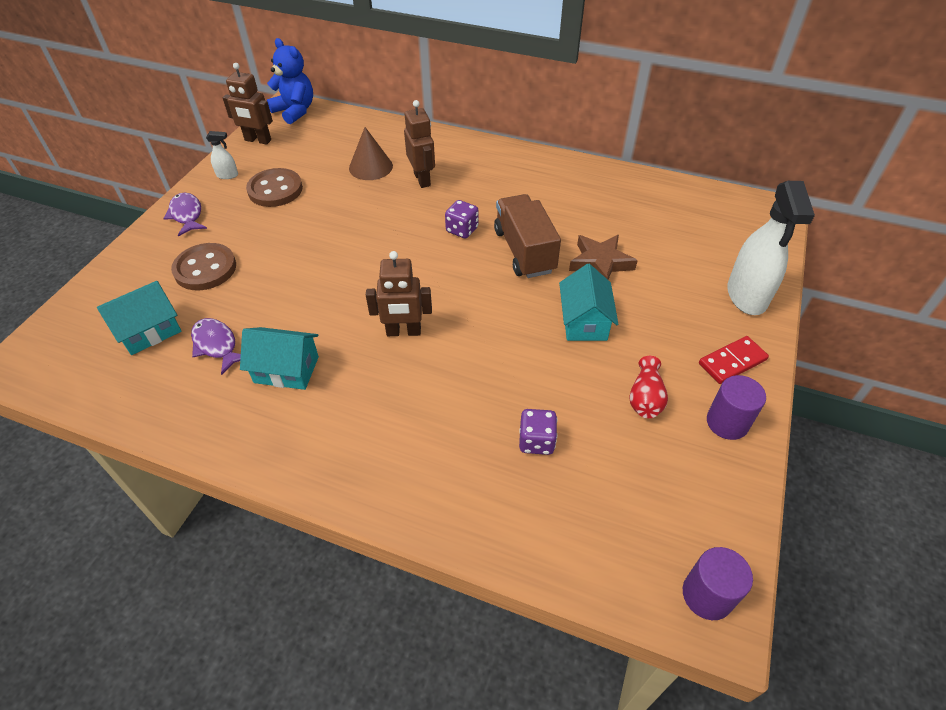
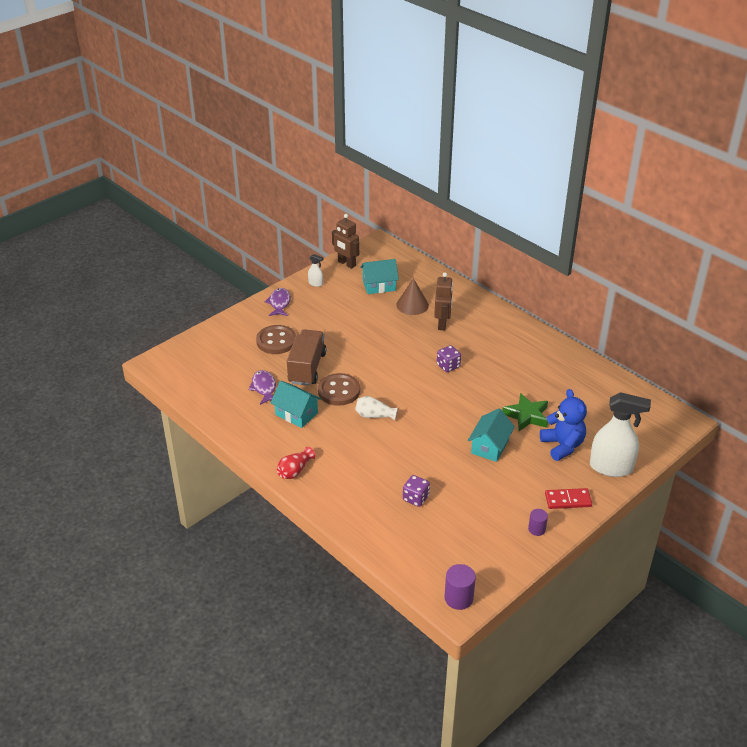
camera: 25 degrees right, 10 degrees down
turquoise house [97,281,182,355] -> turquoise house moved to [360,259,399,294]
brown button [246,168,303,207] -> brown button moved to [318,373,360,406]
blue teddy bear [267,38,313,124] -> blue teddy bear moved to [540,389,587,461]
brown robot [366,251,432,336] -> white vase [355,396,398,421]
brown truck [494,194,561,278] -> brown truck moved to [287,329,326,386]
brown star [569,235,638,280] -> green star [502,393,548,431]
red vase [629,356,668,418] -> red vase moved to [277,447,315,479]
purple cylinder [707,375,766,440] -> purple cylinder [528,509,548,536], size x0.64
white spray bottle [727,181,815,315] -> white spray bottle turned 105 degrees counterclockwise [590,392,651,477]

